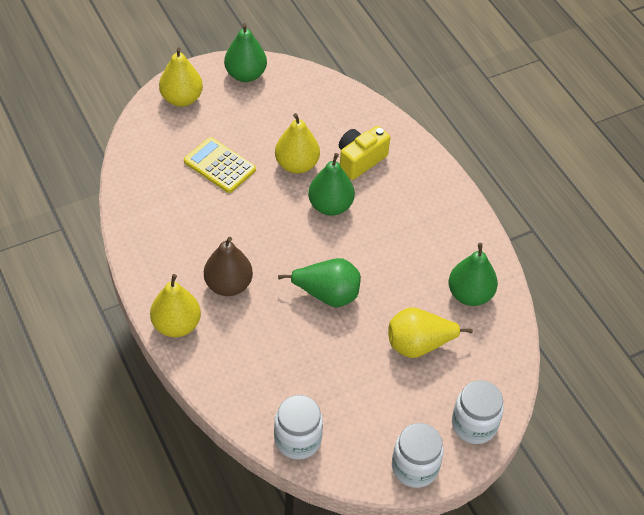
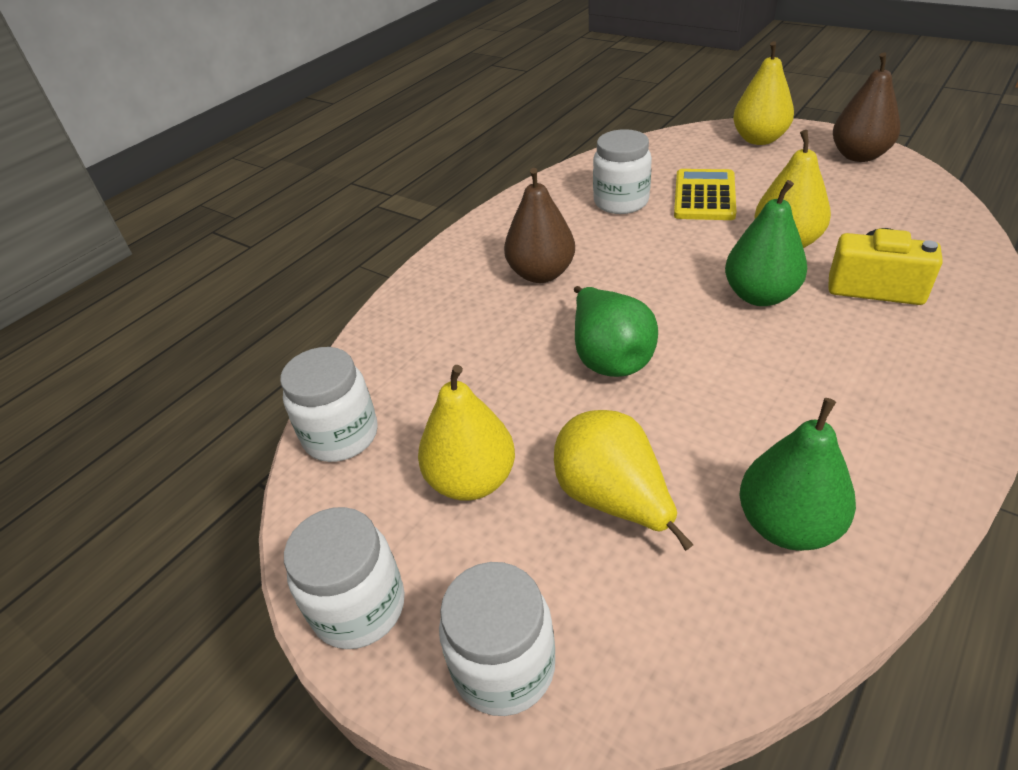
camera: 70 degrees right, 10 degrees down
yellow pear [150,274,201,337] -> yellow pear moved to [418,365,515,501]
green pear [224,23,267,82] -> brown pear [833,52,900,162]
none -> white jar [593,129,652,214]

